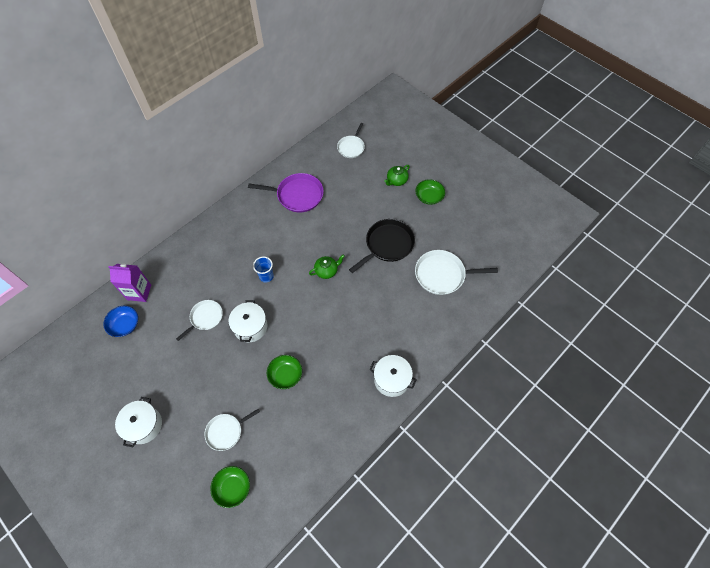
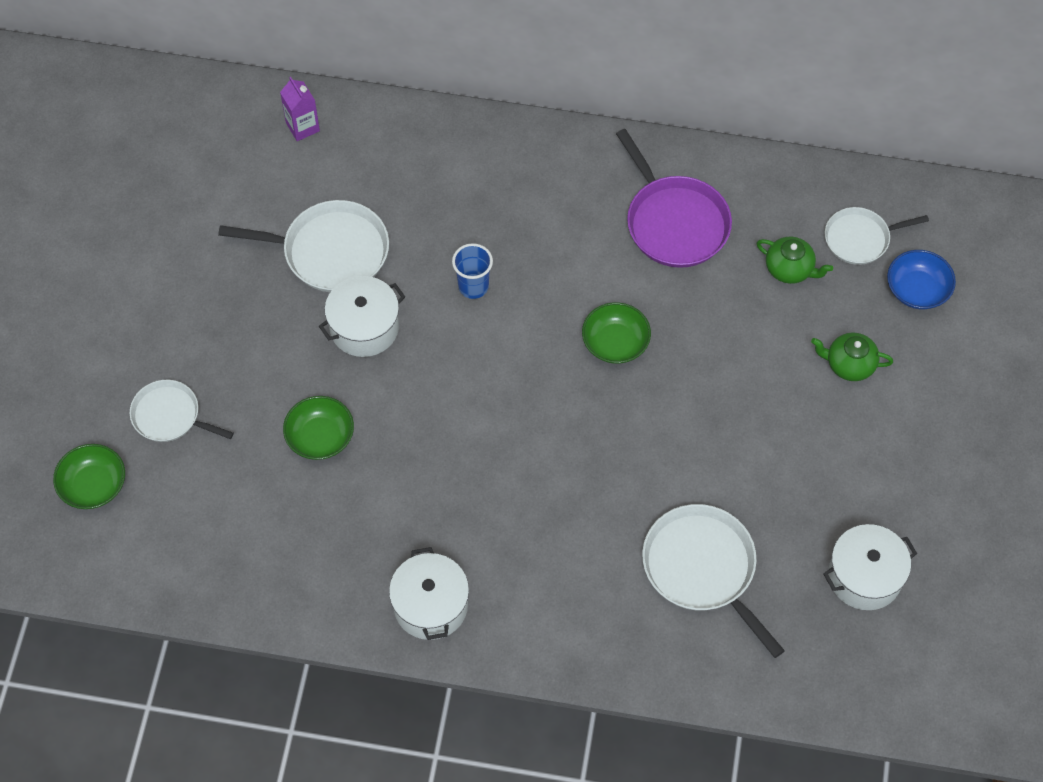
camera: 55 degrees right, 0 degrees up
blue bowl [103,306,138,337] -> blue bowl moved to [887,250,956,309]
purple carton [108,264,151,302] -> purple carton [280,77,320,141], size x0.66
white pot [115,397,162,447] -> white pot moved to [823,524,917,610]
white pan [176,300,223,341] -> white pan [218,200,389,292], size x1.60
green teapot [309,255,345,279] -> green teapot moved to [756,237,833,284]
black pan [349,219,415,273] -> none
green bowl [415,179,445,205] -> green bowl moved to [582,302,651,364]

